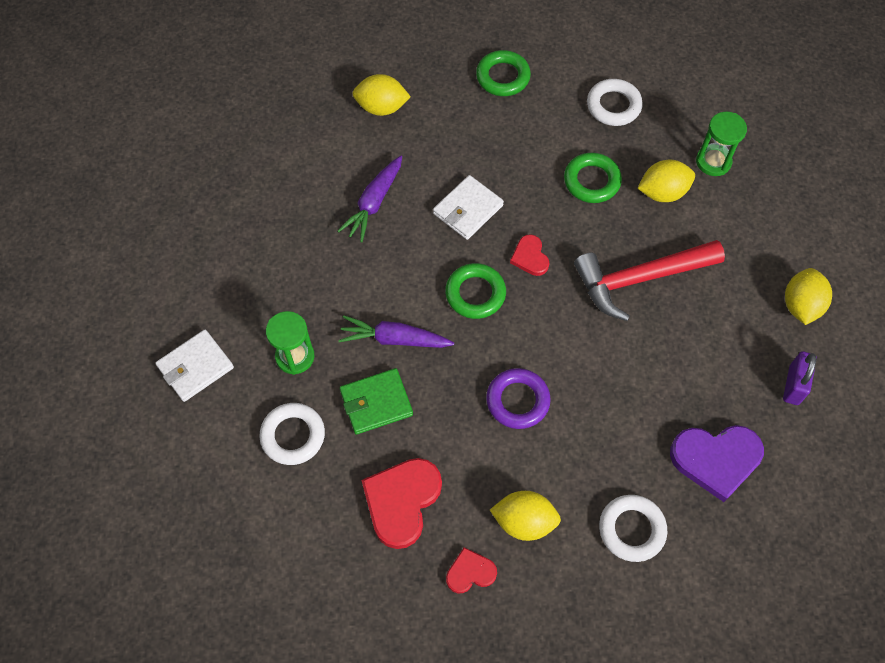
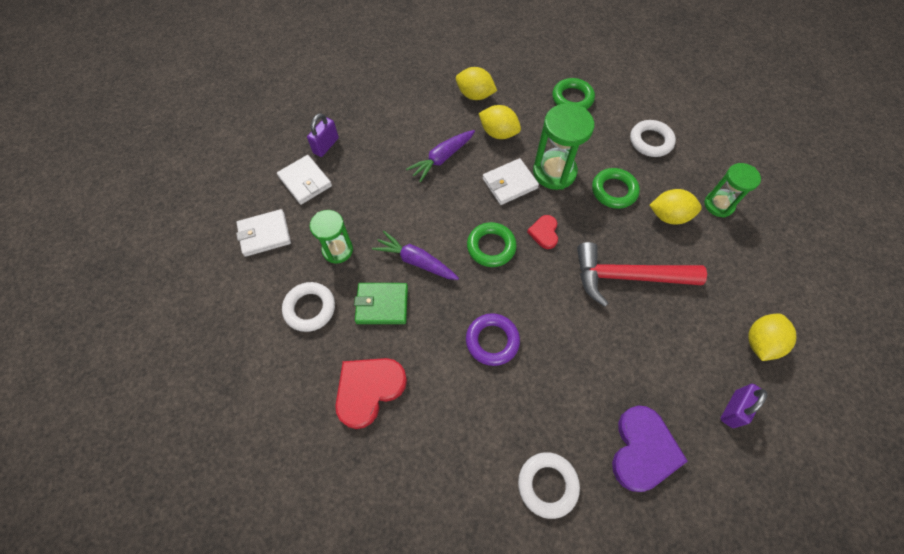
camera: 20 degrees right, 0 degrees up
red heart [446,547,497,593] -> none
yellow lemon [490,491,561,541] -> yellow lemon moved to [479,105,521,139]
purple heart [670,425,764,502] -> purple heart turned 90 degrees counterclockwise [612,406,688,492]
none -> white wallet [277,155,332,205]
none -> purple padlock [307,113,339,157]
none -> green hourglass [533,103,594,190]

